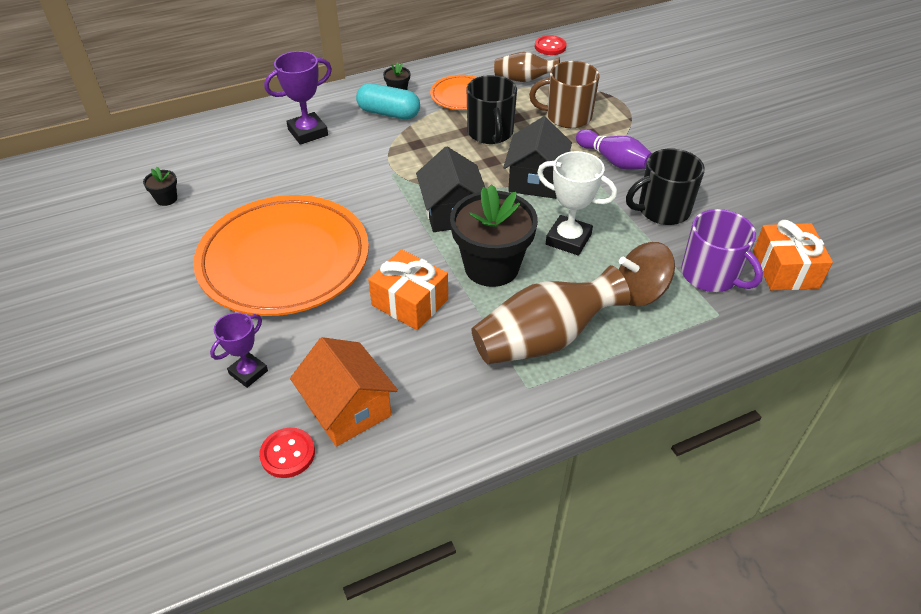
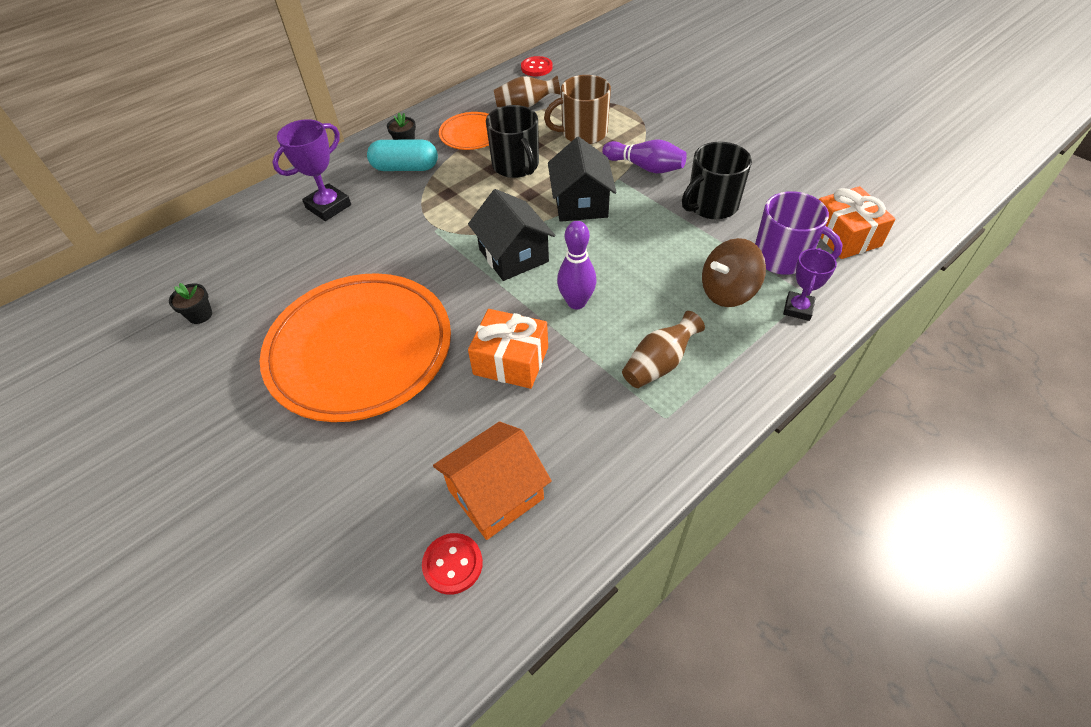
camera: 15 degrees left, 5 degrees up
purple trophy [210,312,268,388] -> purple trophy moved to [783,248,837,321]
orange house [290,337,398,447] -> orange house turned 75 degrees counterclockwise [433,422,552,540]
black flower pot [450,184,538,287] -> purple bowling pin [557,221,597,309]
brown vase [472,265,631,364] -> brown vase [622,311,705,388], size x0.59
white trophy [537,151,617,256] -> none

